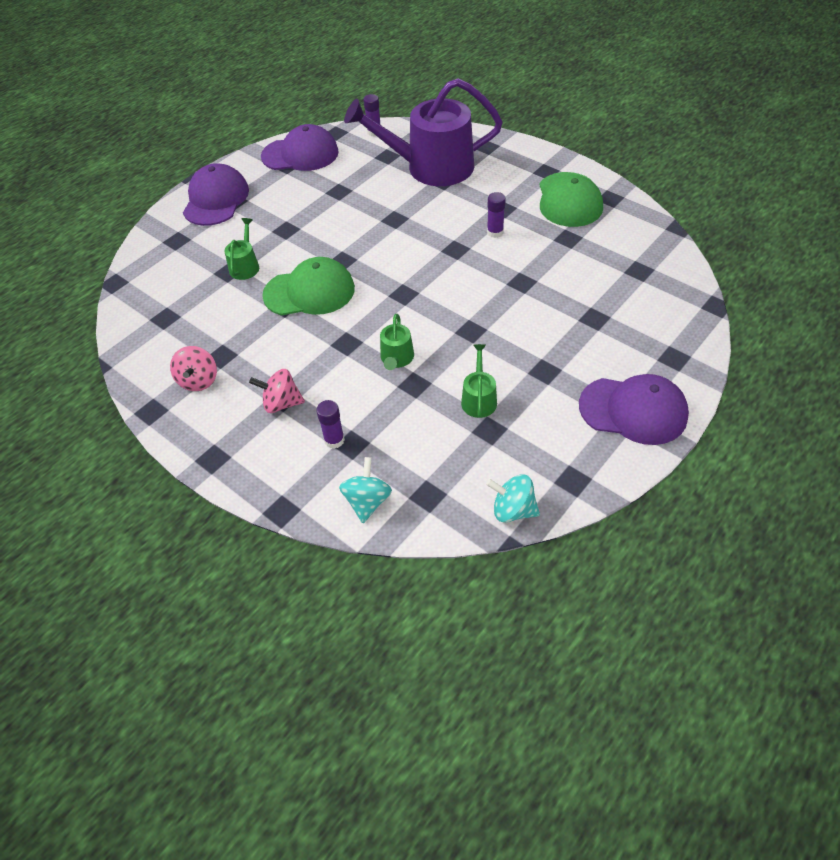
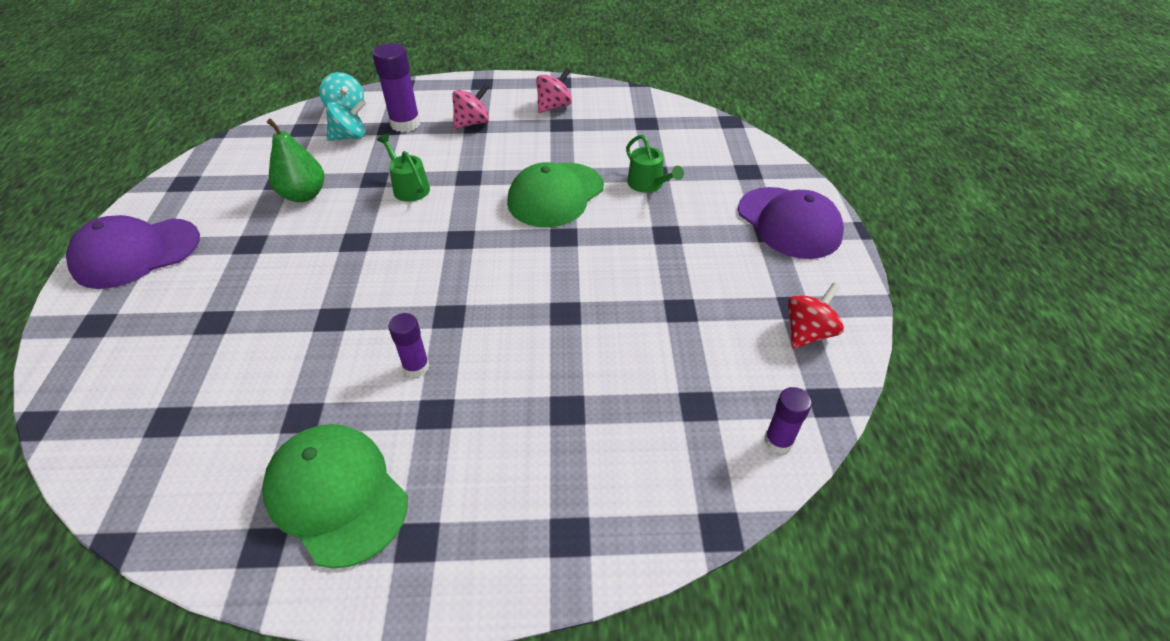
camera: 135 degrees right, 5 degrees down
pink spinning top [170,346,217,391] -> pink spinning top turned 90 degrees clockwise [536,67,572,113]
purple cap [261,124,339,171] -> red spinning top [788,283,844,348]
purple glue stick [316,400,345,449] -> purple glue stick [372,43,421,132], size x1.67
purple watering can [344,78,503,186] -> none
green watering can [461,344,497,418] -> green pear [267,119,324,202]
turquoise spinning top [486,474,540,522] -> turquoise spinning top moved to [326,99,366,141]

